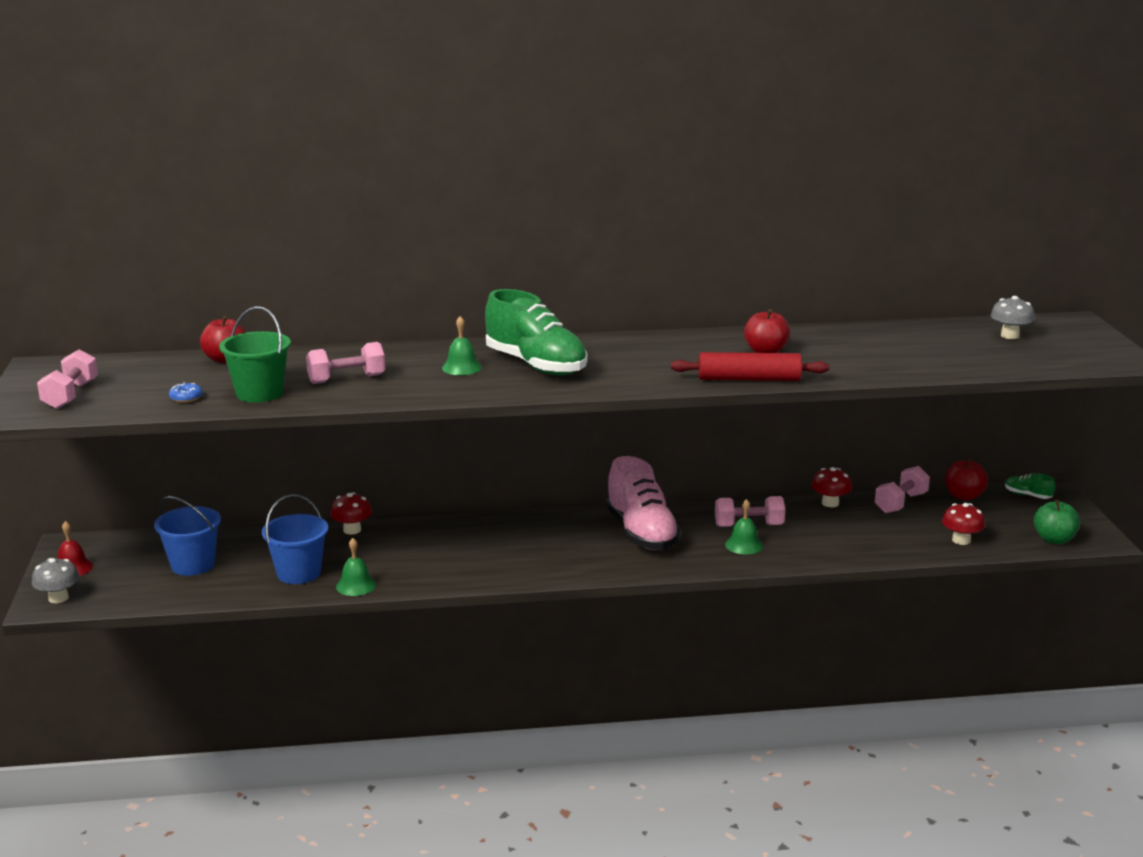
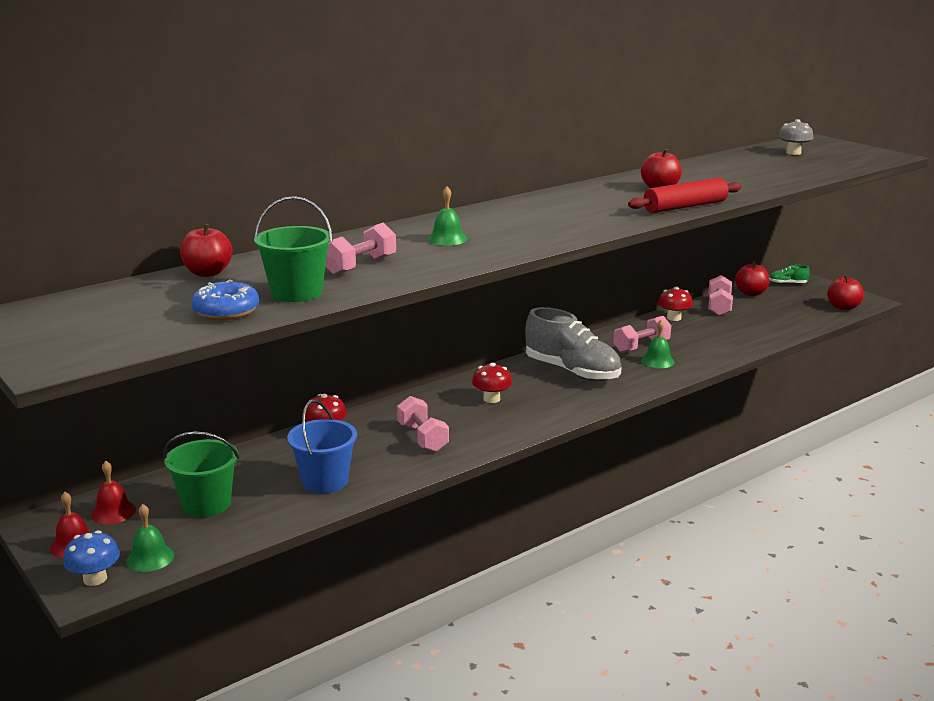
camera: 30 degrees left, 0 degrees up
grey mushroom [32,558,79,603] -> blue mushroom [63,530,120,586]
pink dumbbell [37,349,98,409] -> pink dumbbell moved to [397,396,449,452]
blue bucket [154,496,221,576] -> green bucket [163,432,239,517]
blue donut [169,382,203,403] -> blue donut [191,279,259,320], size x1.79
green bell [336,538,376,596] -> green bell moved to [126,504,174,572]
green shoe [485,289,588,375] -> none
pink shoe [606,456,681,550] -> grey shoe [525,307,621,381]
red mushroom [942,503,985,545] -> red mushroom moved to [472,363,512,403]
green apple [1034,499,1080,544] -> red apple [827,275,864,310]
none -> red bell [91,461,136,524]

